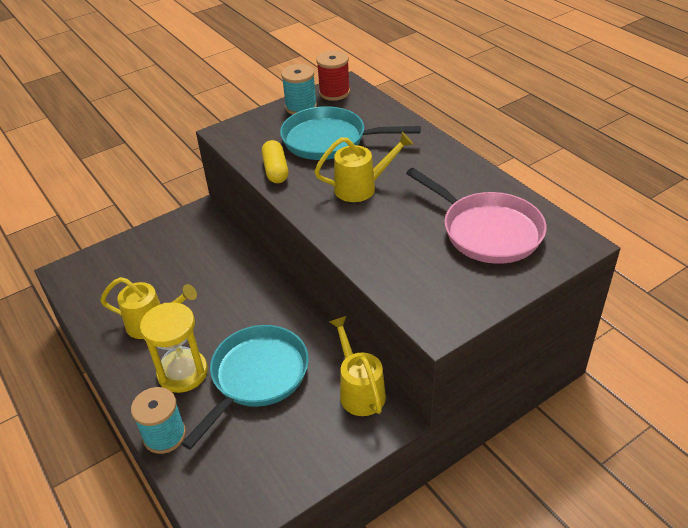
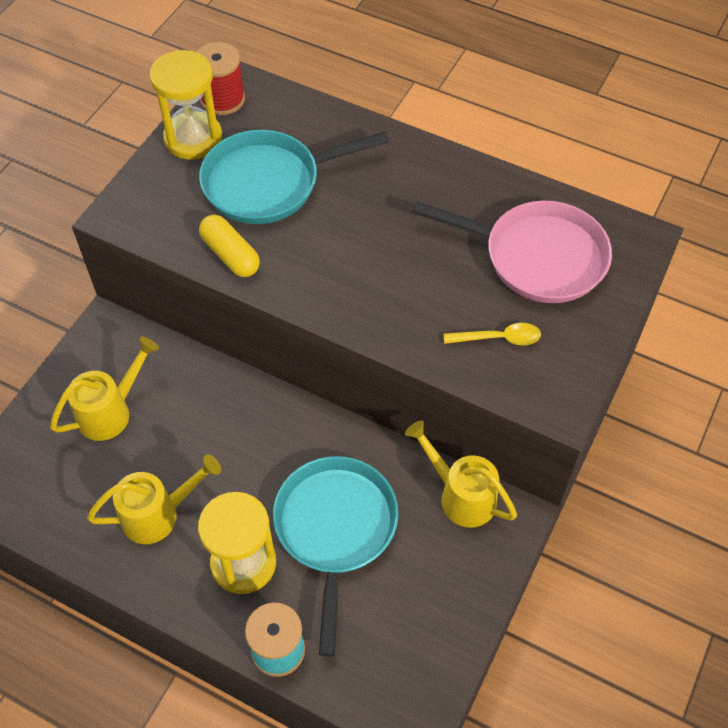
camera: 30 degrees left, 15 degrees up
turquoise spool [281,64,317,115] -> yellow hourglass [150,50,222,160]
yellow watering can [314,132,413,202] -> yellow watering can moved to [50,337,159,441]
none -> yellow spoon [444,323,541,345]

